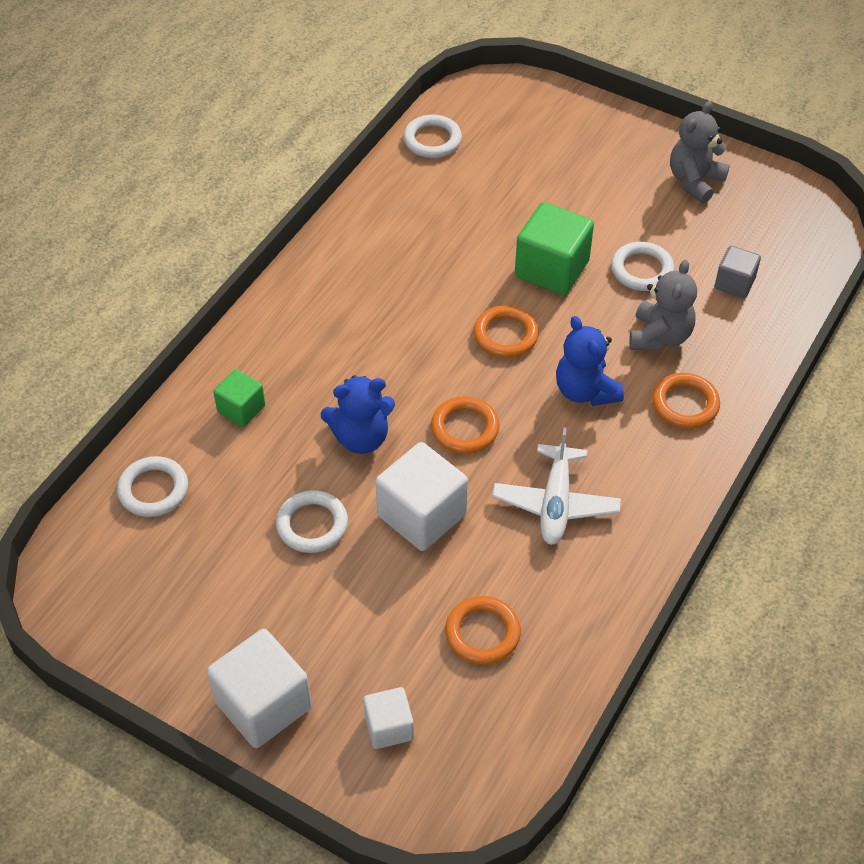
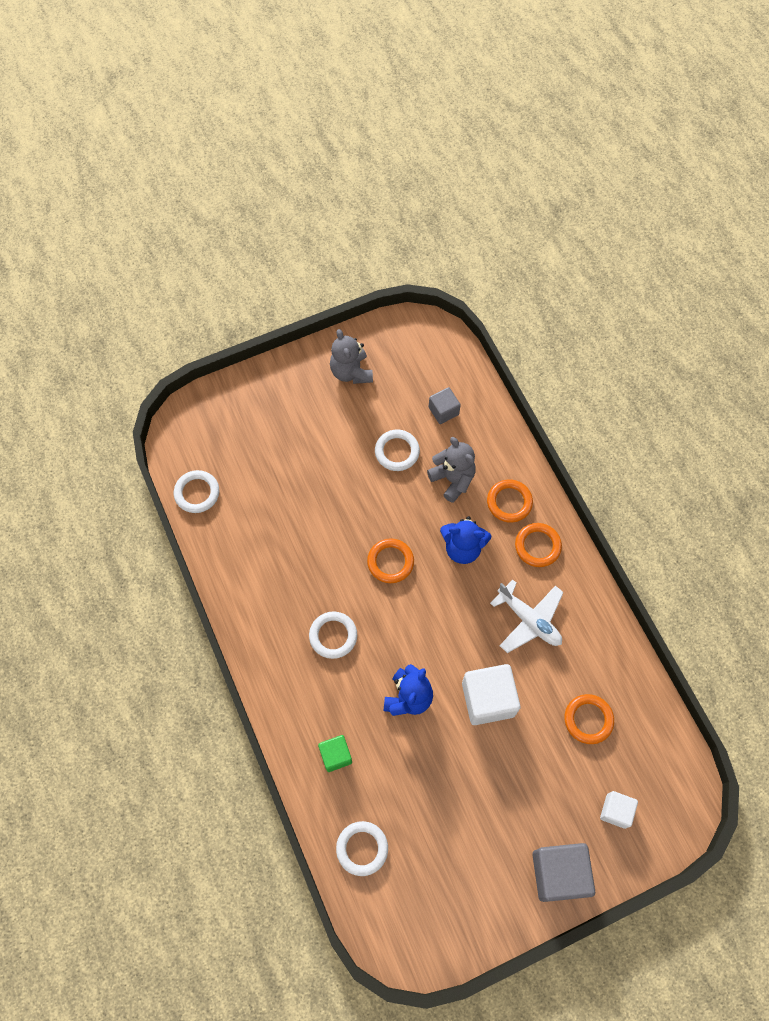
camera: 55 degrees left, 15 degrees up
white cube [207,629,312,748] -> grey cube [532,843,595,902]
white ring [276,490,348,553] -> white ring moved to [309,612,357,659]
orange ring [431,396,500,454] -> orange ring moved to [515,523,562,567]
green cube [515,202,594,295] -> none

